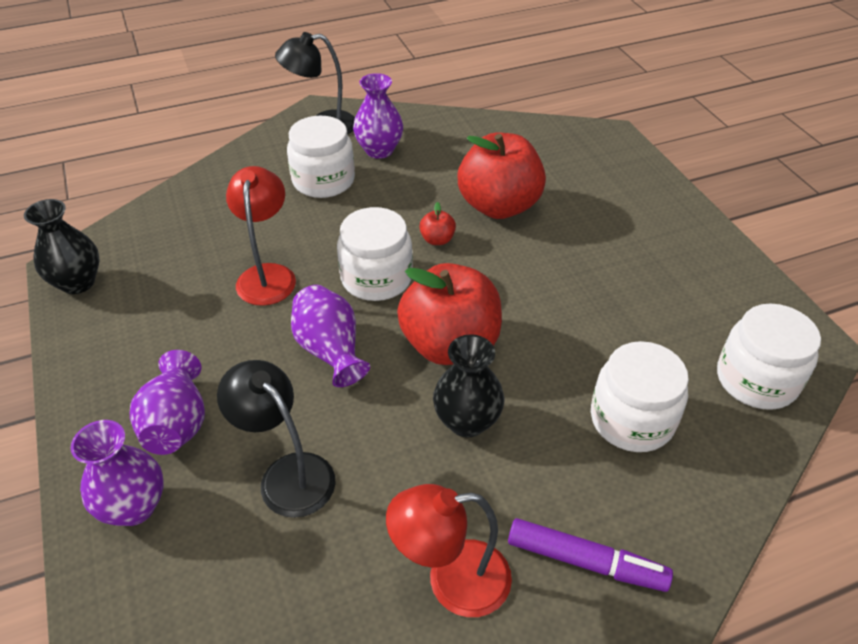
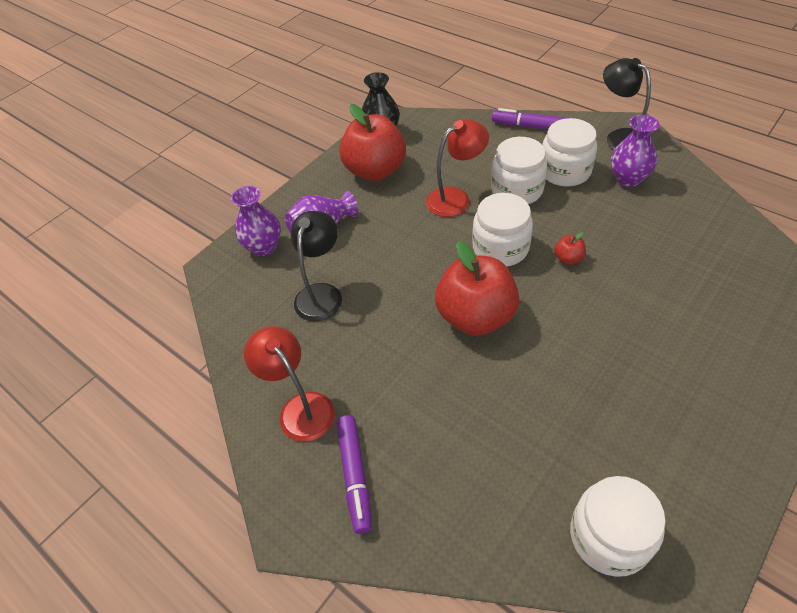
camera: 65 degrees right, 5 degrees up
purple vase [291,285,370,387] -> none
black vase [433,334,504,437] -> none
red apple [458,133,546,219] -> red apple moved to [339,104,406,181]
white jar [591,341,689,452] -> white jar moved to [491,137,547,204]
none -> purple marker [492,108,567,130]

